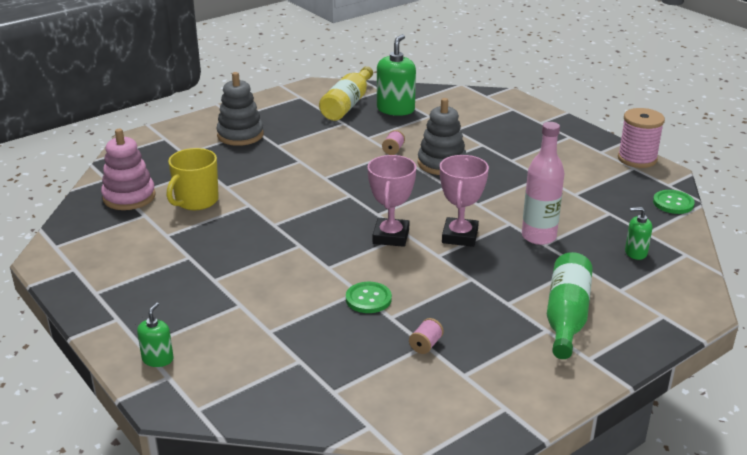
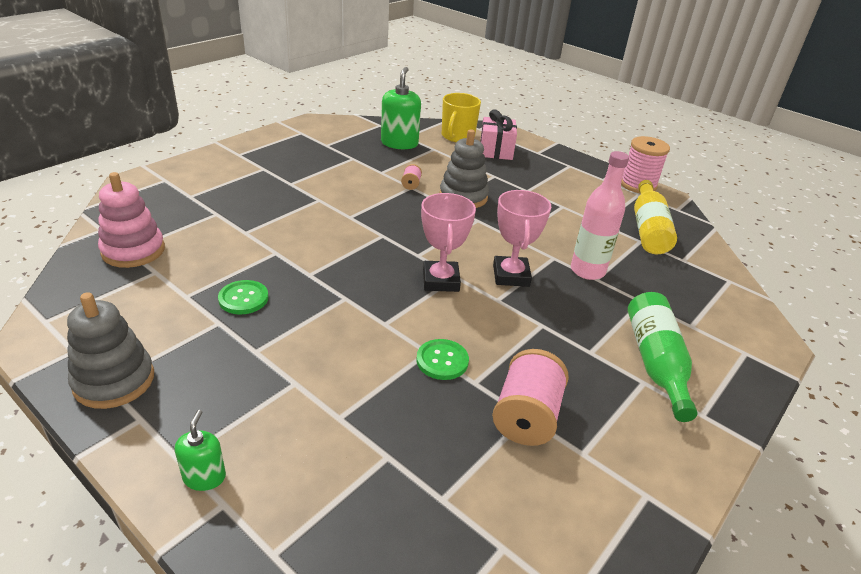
camera: 15 degrees left, 5 degrees up
yellow mug [167,148,219,210] -> yellow mug moved to [442,93,481,142]
grey stacking toy [216,72,264,146] -> grey stacking toy moved to [67,292,154,409]
yellow bottle [319,66,373,121] -> yellow bottle moved to [634,180,677,254]
pink spool [409,318,444,354] -> pink spool [492,349,569,446], size x2.16
green soap dispenser [625,207,652,260] -> none
green button [653,190,695,214] -> green button moved to [218,280,268,314]
none -> pink gift [480,109,517,160]

